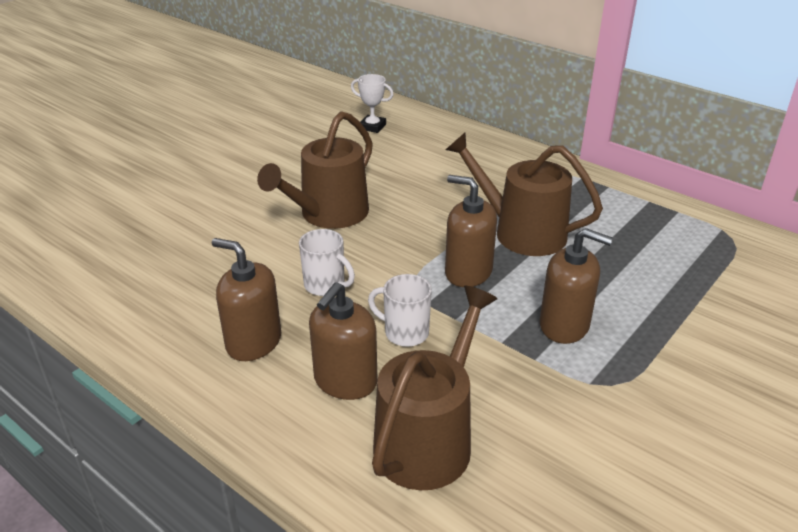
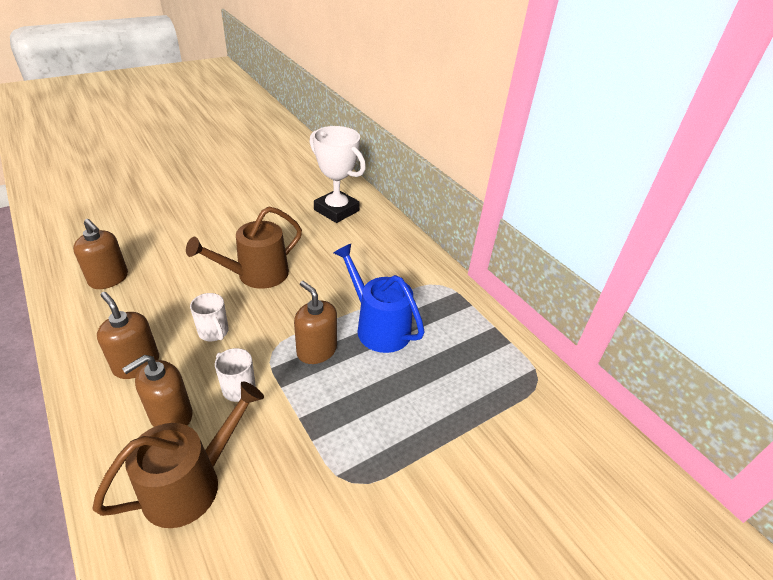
camera: 15 degrees right, 5 degrees up
white trophy [351,74,394,133] -> white trophy [310,126,366,223], size x2.15
brown watering can [446,133,603,256] -> blue watering can [334,244,425,353]
brown soap dispenser [540,228,613,344] -> brown soap dispenser moved to [73,219,128,289]

